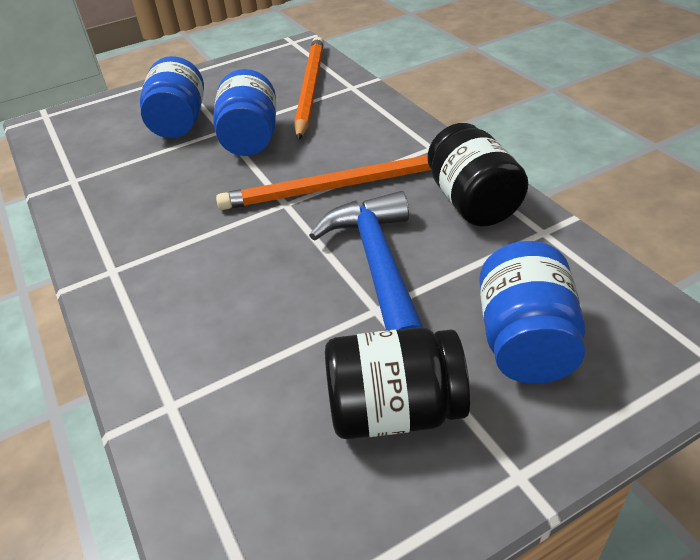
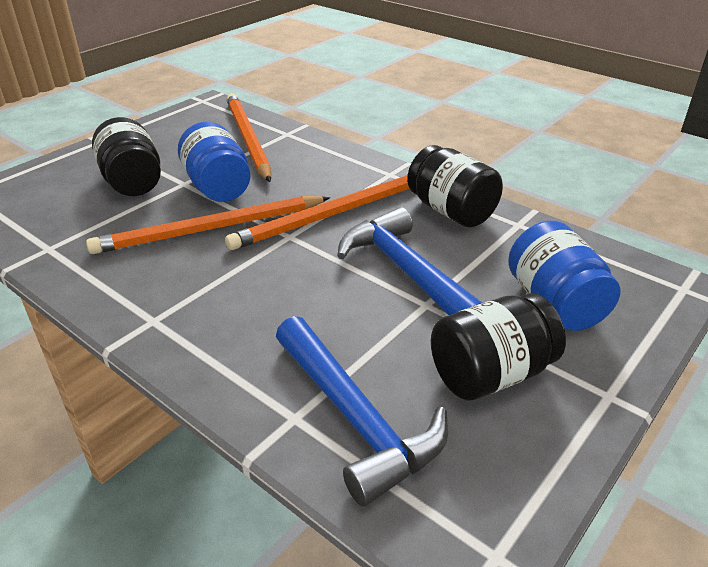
camera: 25 degrees left, 5 degrees down
blue jar [140,56,204,138] -> black jar [92,117,161,196]
none -> orange pencil [86,196,330,254]
none -> blue hammer [276,316,448,506]

